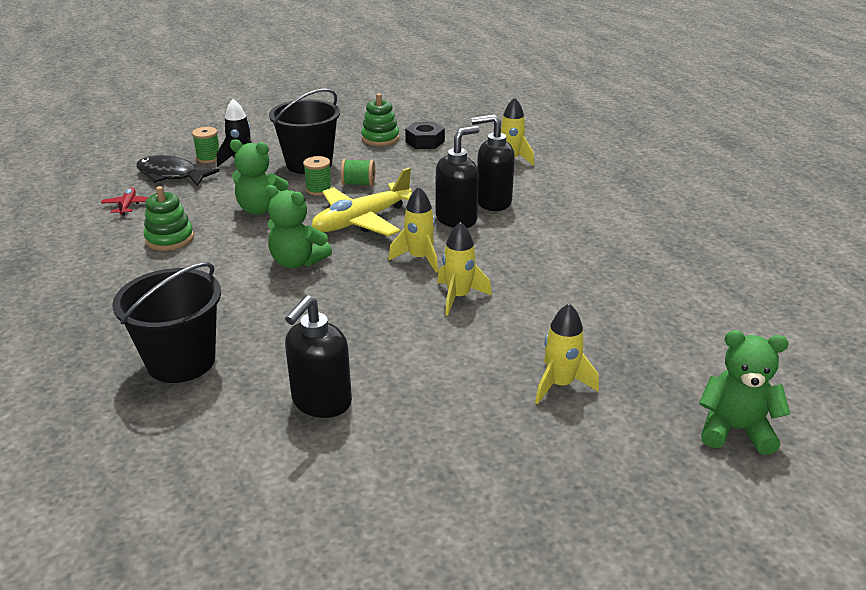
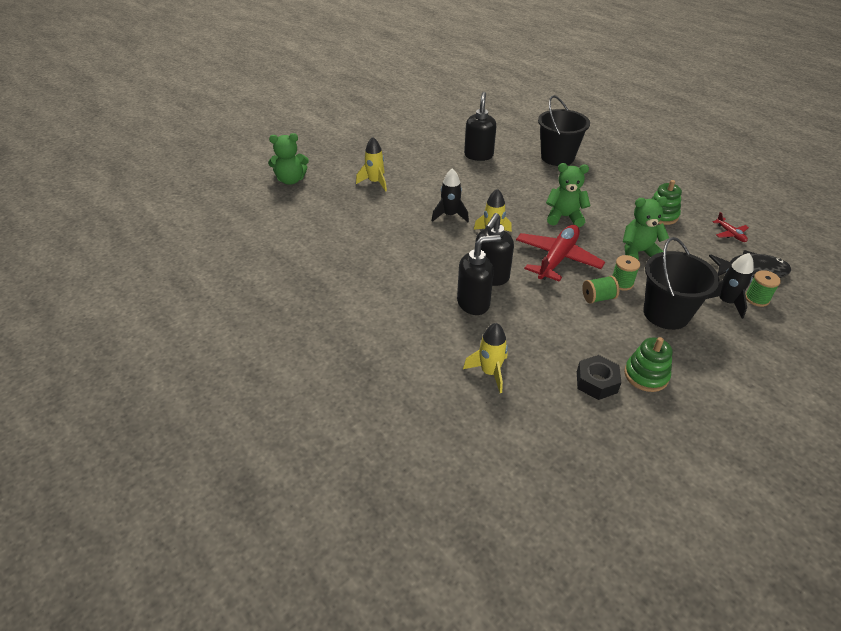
camera: 160 degrees right, 10 degrees up
yellow plane [312,168,412,236] -> red plane [516,225,605,282]
yellow rocket [437,222,492,315] -> black rocket [432,169,469,222]

